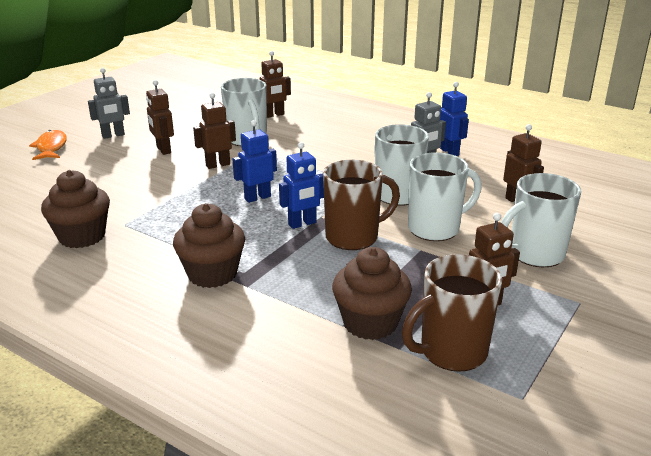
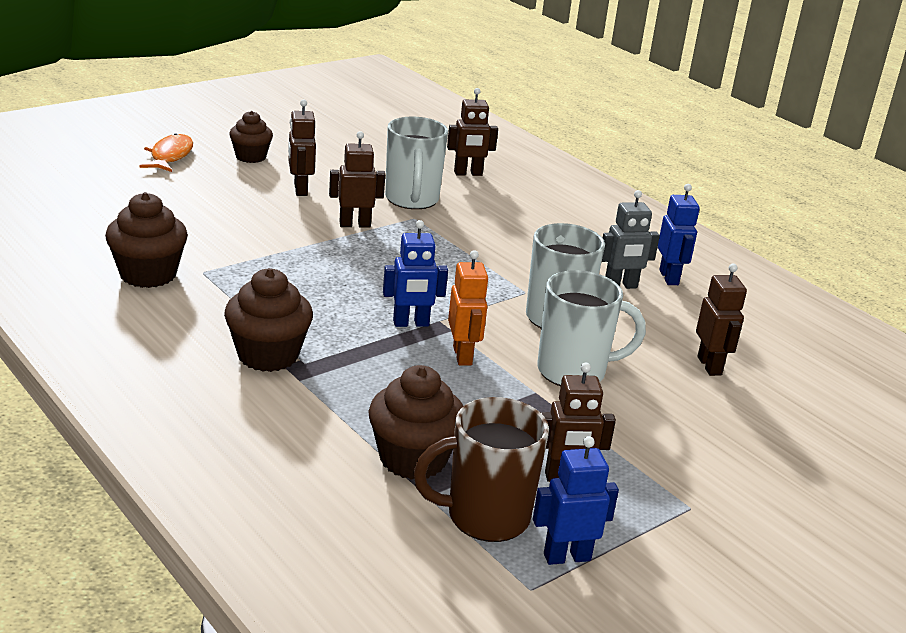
camera: 15 degrees right, 0 degrees up
grey robot [88,68,130,139] -> brown cupcake [229,111,273,163]
blue robot [233,120,277,203] -> blue robot moved to [533,436,619,565]
brown mug [323,160,400,250] -> orange robot [448,250,489,366]
white mug [501,173,581,267] -> none

